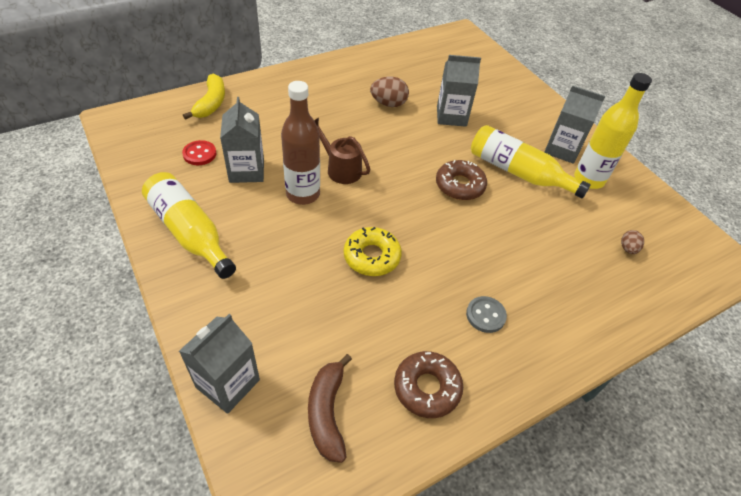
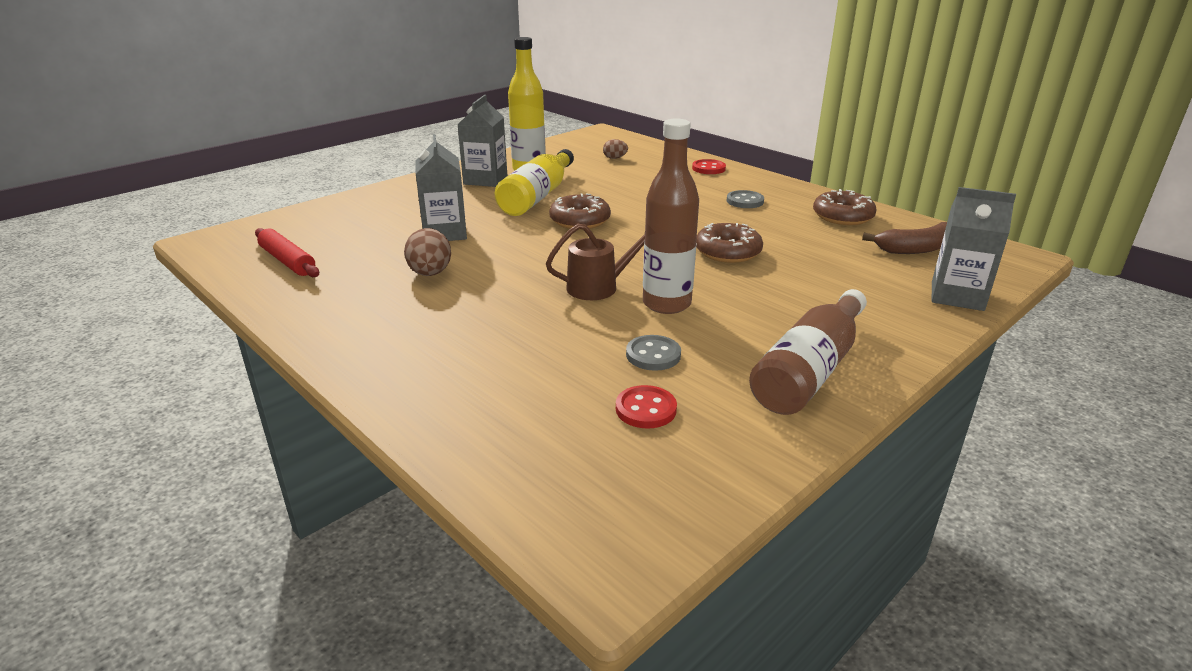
camera: 100 degrees left, 20 degrees down
yellow bottle [142,172,236,279] -> brown bottle [749,289,867,415]
yellow banana [183,74,225,120] -> none
grey carton [220,97,264,183] -> grey button [626,335,681,371]
brown watering can [314,118,370,184] -> brown watering can turned 135 degrees counterclockwise [546,224,645,300]
yellow donut [344,227,402,276] -> brown donut [696,223,763,263]
none -> red rolling pin [255,228,319,277]
none -> red button [692,159,726,174]

